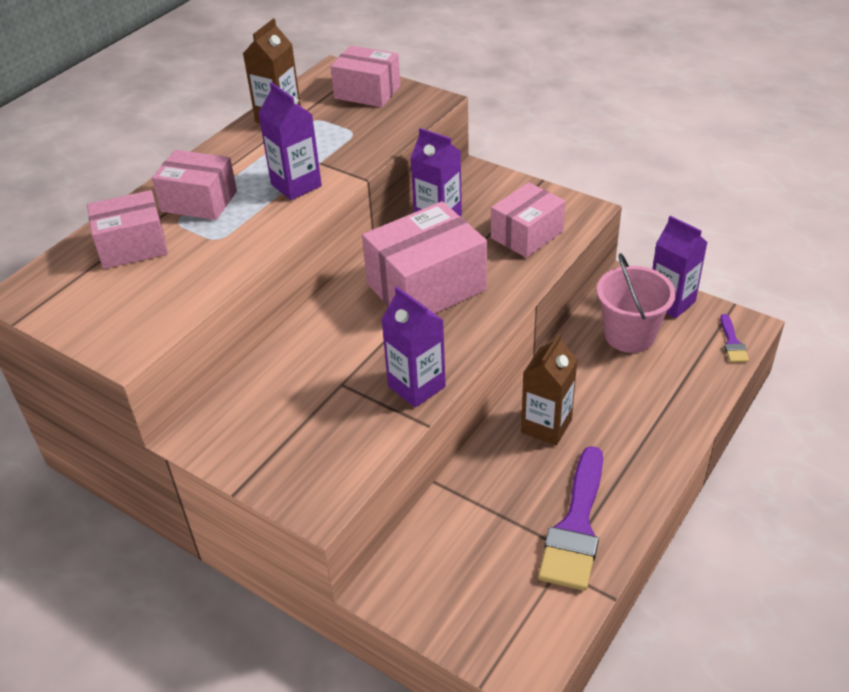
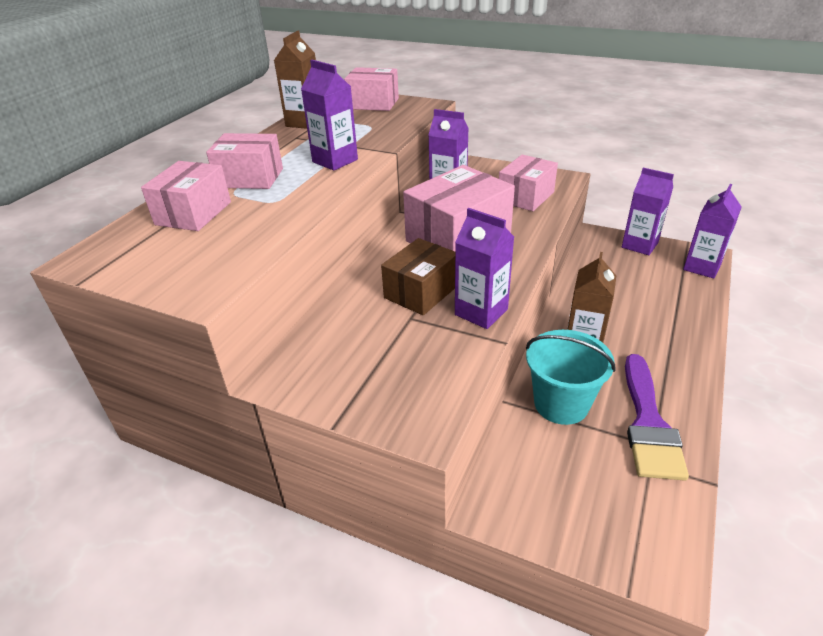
camera: 10 degrees left, 5 degrees down
pink box [87,190,168,269] -> pink box turned 45 degrees counterclockwise [141,161,231,231]
pink bucket [597,253,676,353] -> none
purple brush [720,314,749,363] -> purple carton [683,184,742,279]
none -> brown box [381,238,455,315]
none -> turquoise bucket [526,330,616,425]

